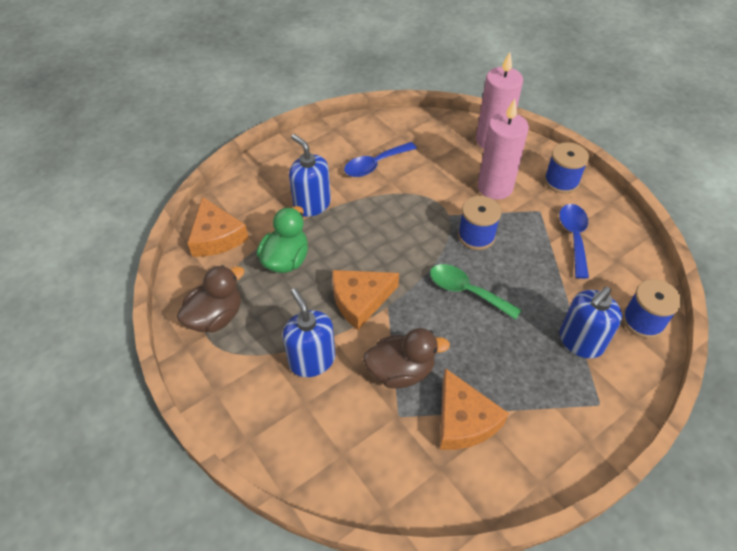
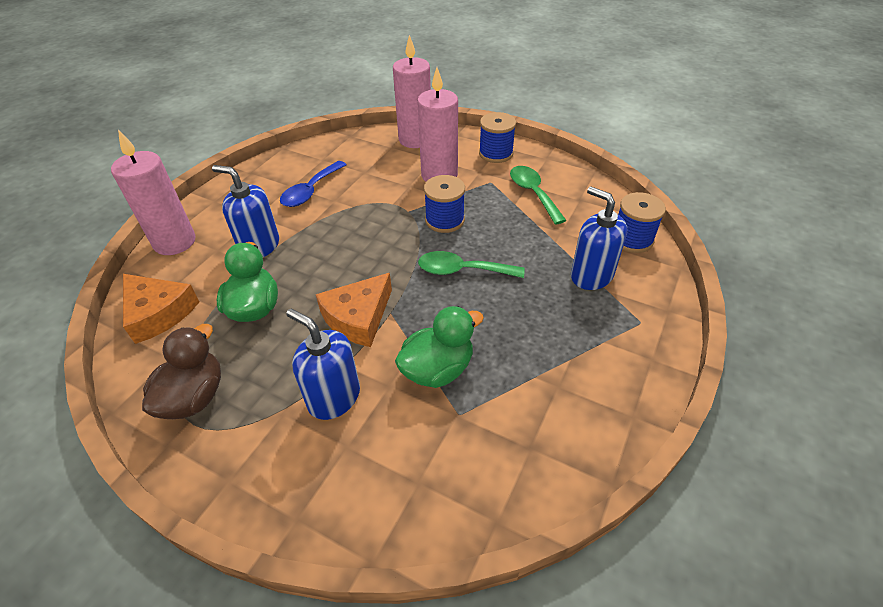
camera: 25 degrees left, 5 degrees down
brown duck [363,328,450,389] -> green duck [395,306,484,388]
orange cheese [440,368,509,450] -> none
blue spoon [559,204,589,279] -> green spoon [510,166,567,225]
blue soap dispenser [559,287,622,359] -> blue soap dispenser turned 120 degrees clockwise [571,187,627,290]
none -> pink candle [111,130,195,255]

